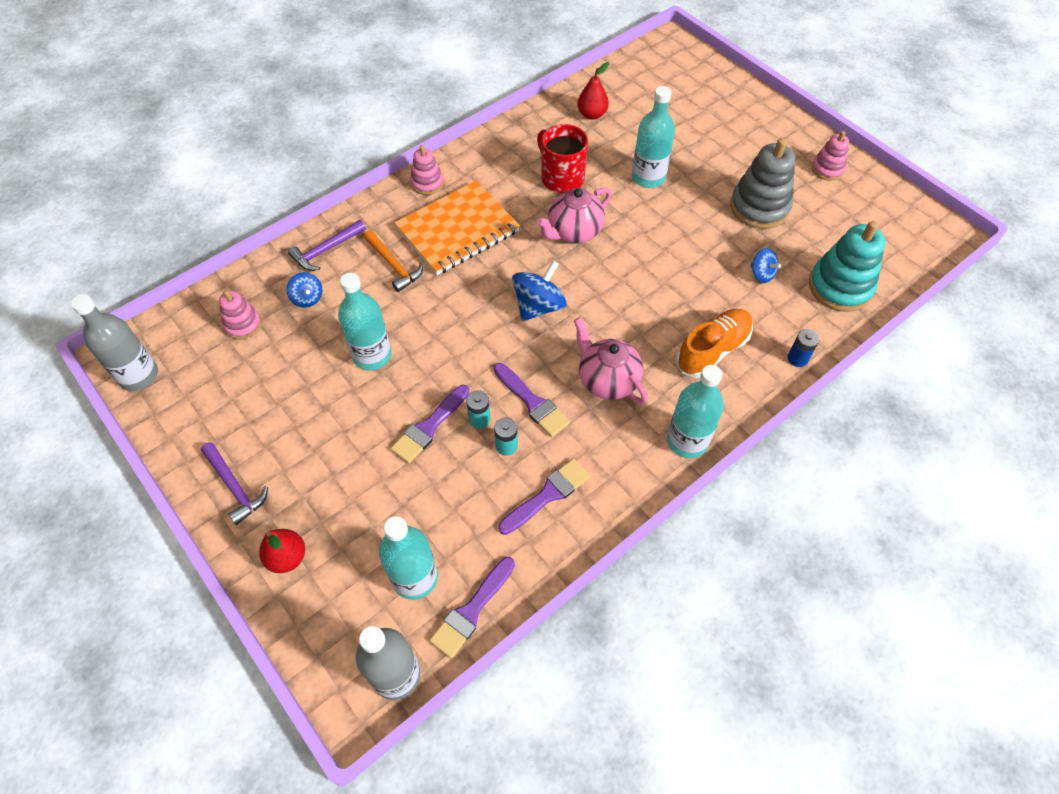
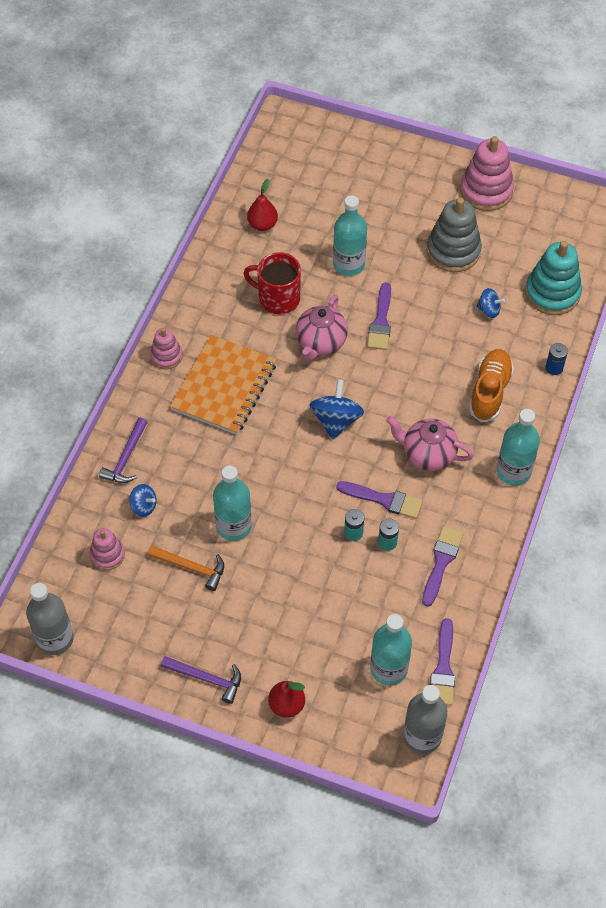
camera: 30 degrees left, 0 degrees up
orange hammer [364,230,423,292] -> orange hammer moved to [148,546,224,591]
purple brush [390,385,470,463] -> purple brush moved to [367,282,391,350]
pink stacking toy [812,131,849,181] -> pink stacking toy [460,136,514,211], size x1.77

